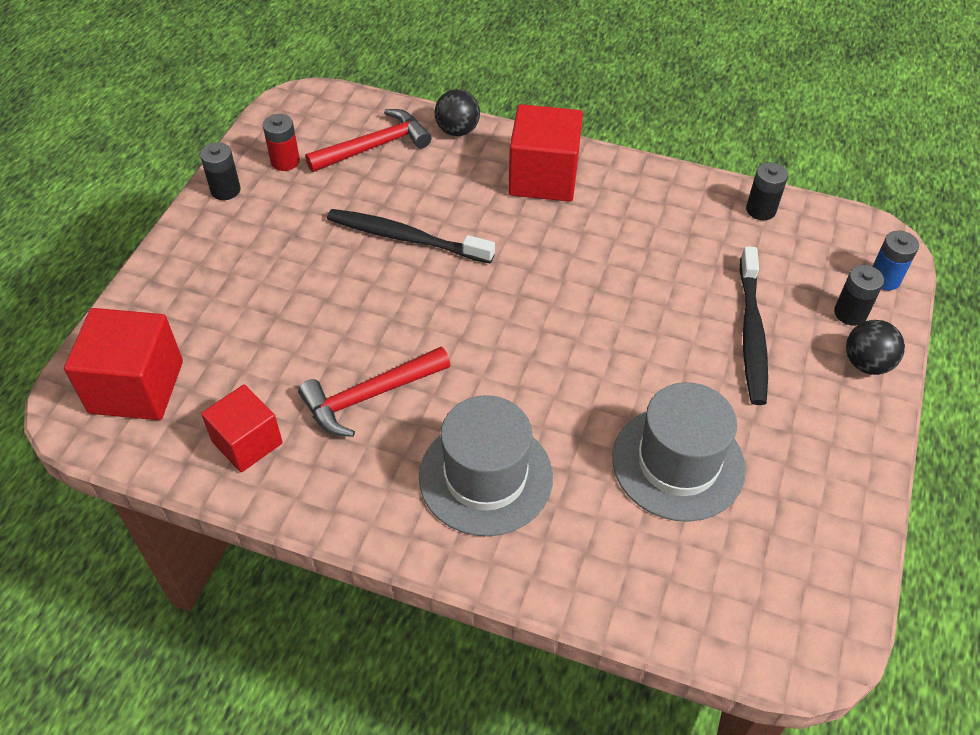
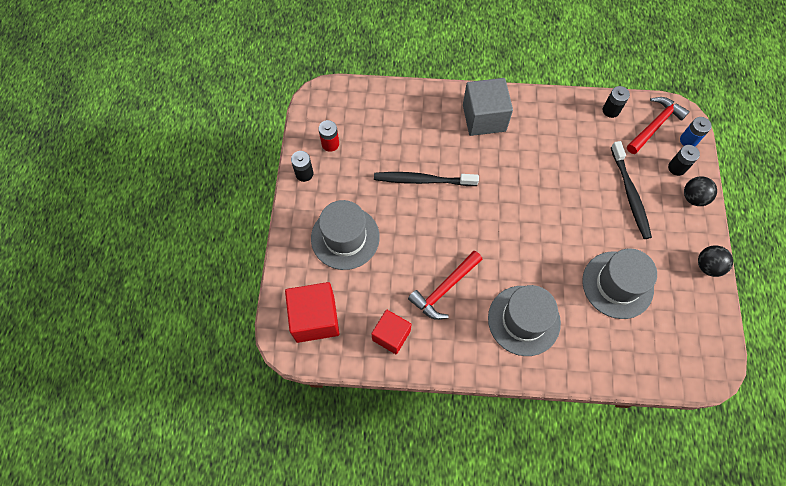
camera: 15 degrees left, 15 degrees up
red hammer [305,109,432,172] -> red hammer moved to [627,97,690,154]
black ball [435,89,480,136] -> black ball moved to [698,245,733,277]
red cube [508,104,583,202] -> grey cube [463,78,513,136]
none -> grey hat [311,200,380,270]

